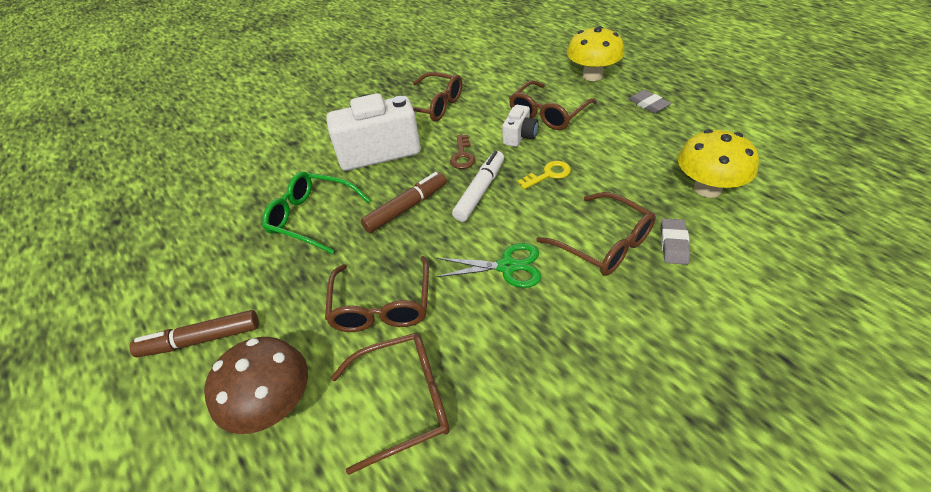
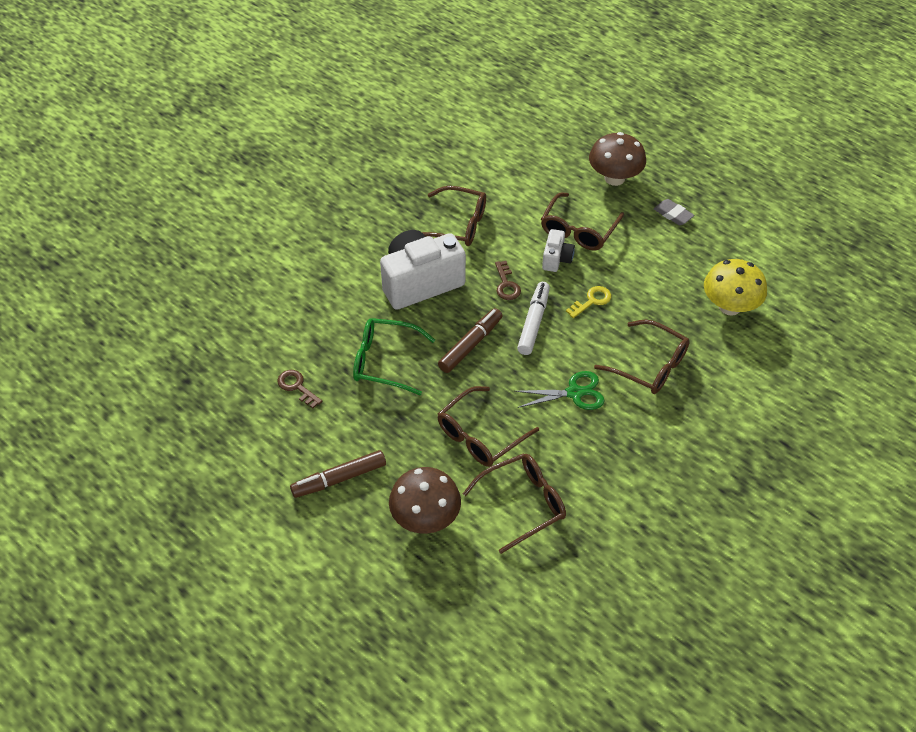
camera: 15 degrees left, 5 degrees up
brown glasses [325,256,429,332] -> brown glasses turned 60 degrees clockwise [438,386,539,467]
yellow mushroom [567,26,624,81] -> brown mushroom [589,132,646,186]
grey eraser [661,218,690,265] -> none
none -> brown key [277,370,322,409]

